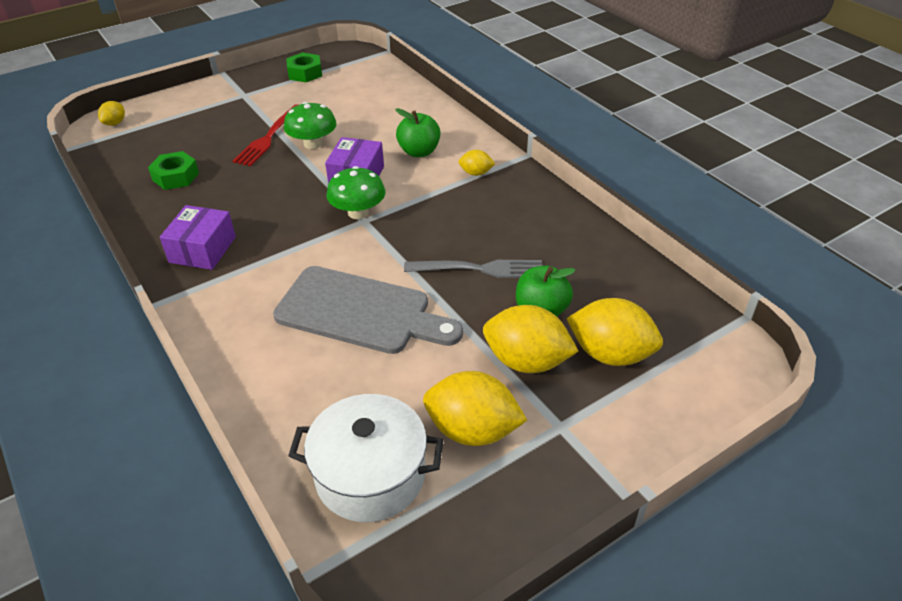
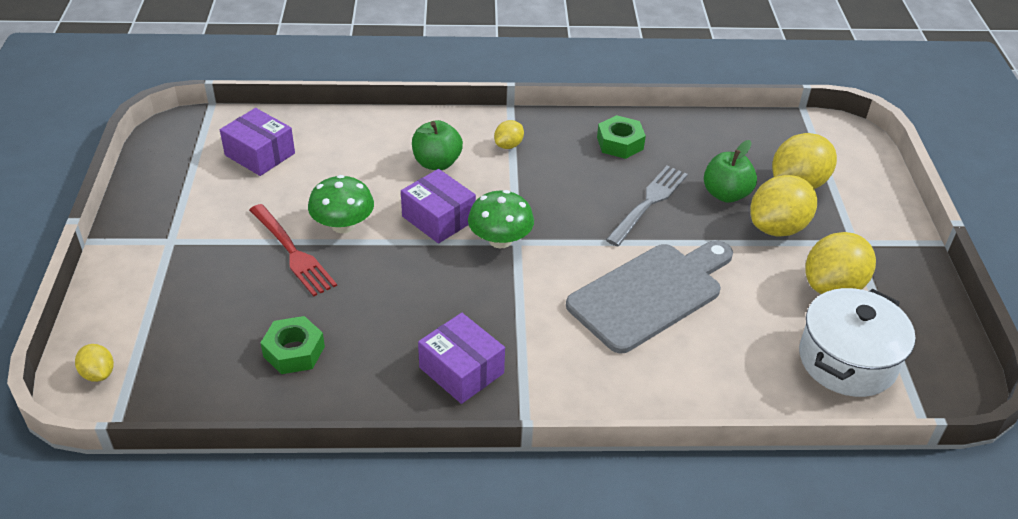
camera: 60 degrees left, 0 degrees up
green nut [286,53,322,82] -> green nut moved to [597,115,646,159]
none -> purple box [220,108,295,176]

